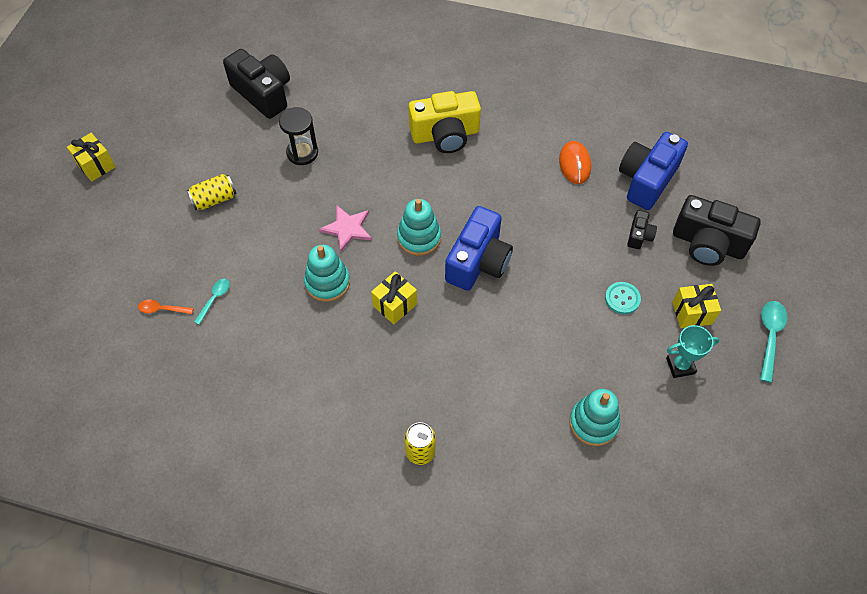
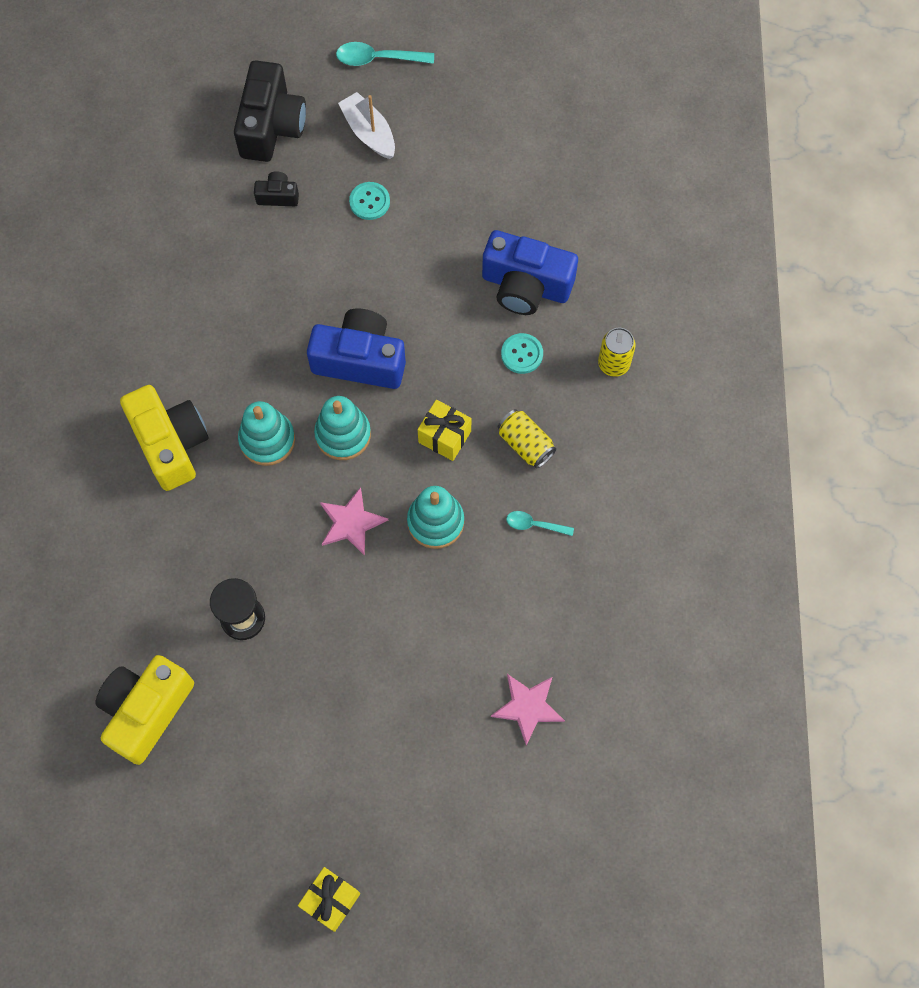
camera: 105 degrees left, 10 degrees up
orange spoon [138,299,194,314] -> pink star [491,674,565,745]
yellow can [187,174,236,210] -> yellow can moved to [497,409,556,468]
turquoise spoon [194,279,230,325] -> turquoise spoon moved to [506,511,574,536]
black camera [223,49,290,119] -> yellow camera [96,655,194,765]
orange mouse [559,141,591,184] -> none
turquoise stacking toy [569,389,620,446] -> turquoise stacking toy moved to [238,401,295,466]
blue camera [619,132,688,210] -> blue camera moved to [482,230,578,315]
turquoise trophy [666,325,720,378] -> none
yellow gift [672,284,721,328] -> white boat [338,92,395,159]
none -> turquoise button [501,333,543,374]

